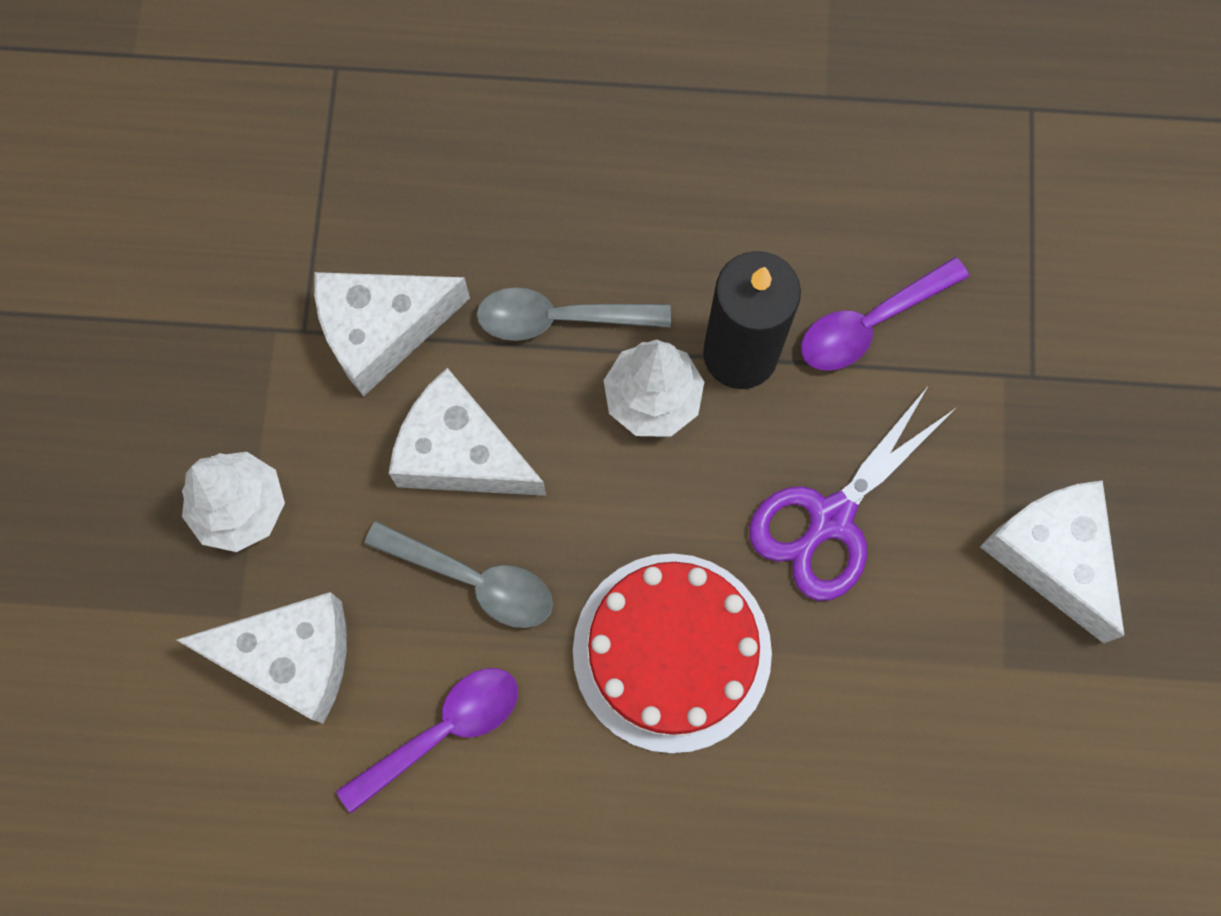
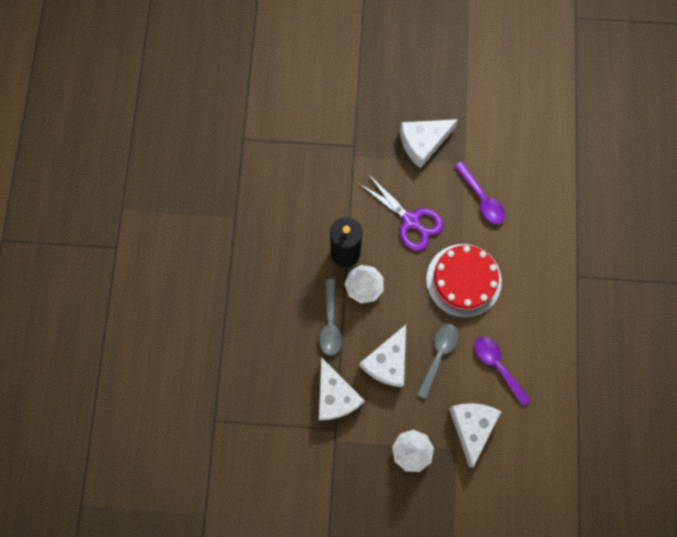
camera: 90 degrees left, 0 degrees up
purple spoon [801,257,969,371] -> purple spoon moved to [454,161,505,224]

